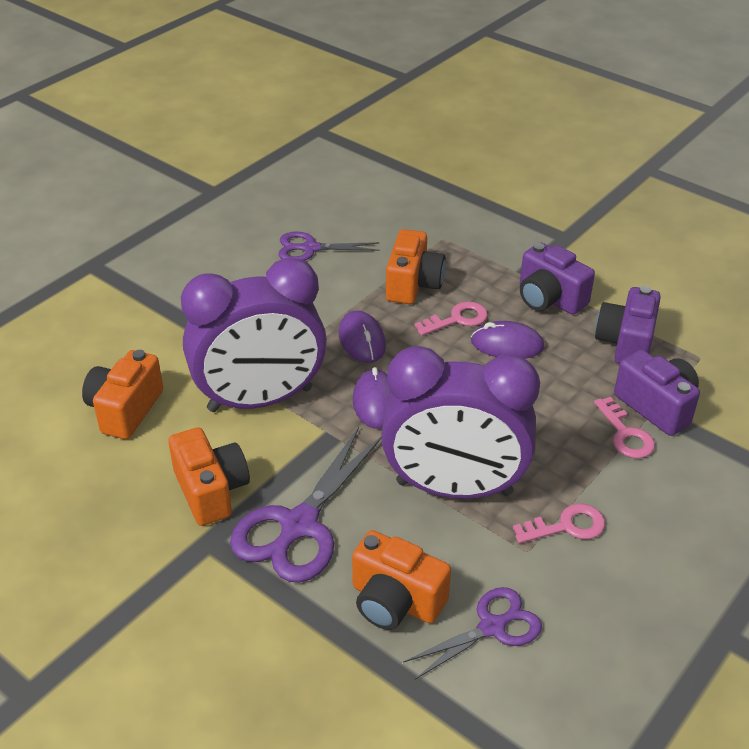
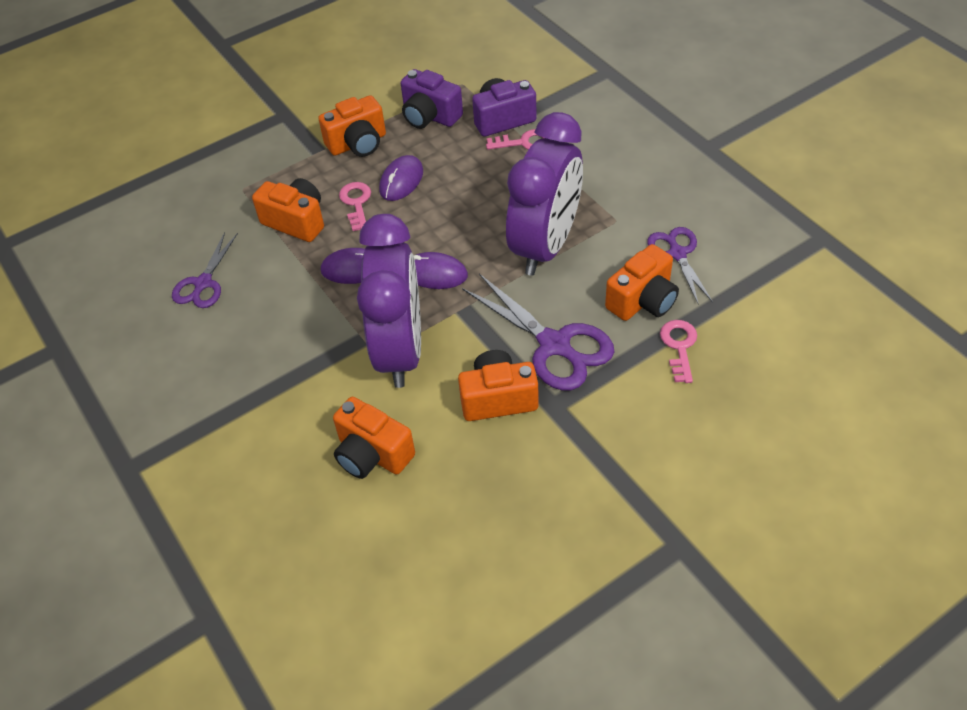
camera: 70 degrees left, 10 degrees up
pink key [513,504,605,544] -> pink key moved to [660,320,697,383]
purple camera [520,242,595,315] -> orange camera [318,95,386,157]

